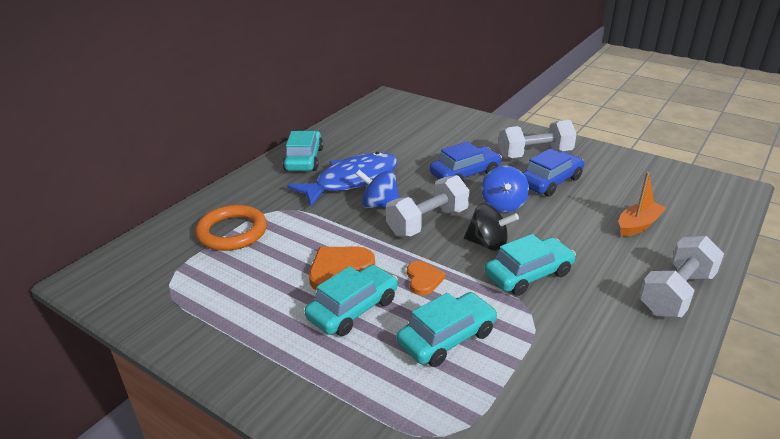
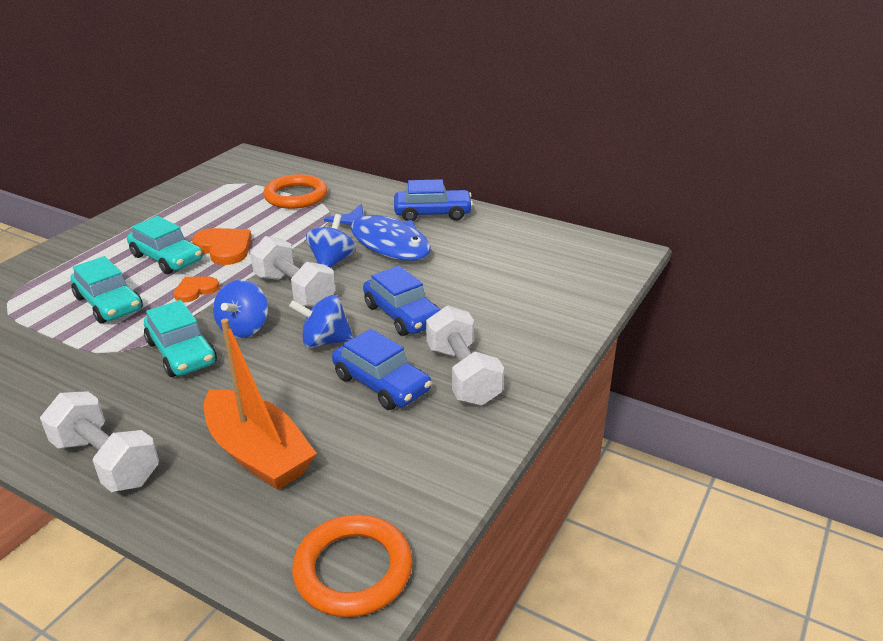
camera: 85 degrees right, 0 degrees up
turquoise car [283,131,323,171] -> blue car [394,179,473,221]
orange heart [407,261,446,295] -> orange heart turned 150 degrees clockwise [174,277,219,303]
black spinning top [464,203,519,252] -> blue spinning top [213,280,268,338]
orange boat [619,172,666,237] -> orange boat [204,318,317,490], size x1.65
none -> orange ring [292,514,413,617]

